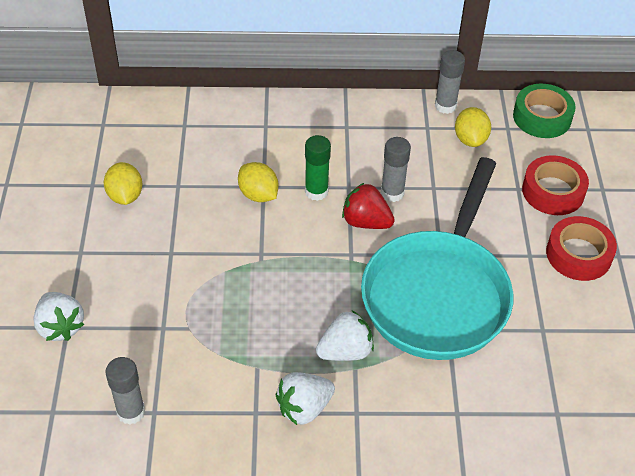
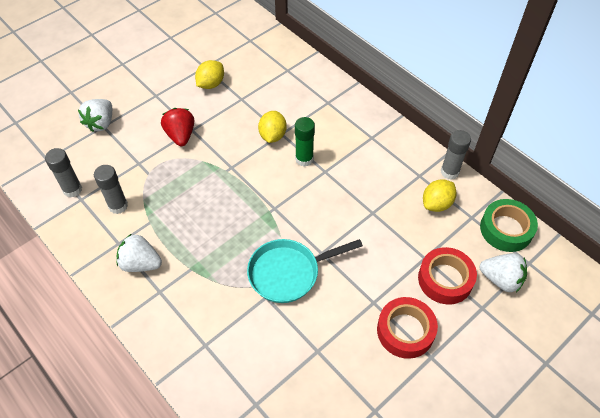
camera: 50 degrees right, 5 degrees up
white strawberry [316,310,374,361] -> white strawberry moved to [480,253,527,292]
red strawberry [342,183,395,229] -> red strawberry moved to [161,108,194,146]
turquoise pan [361,157,513,360] -> turquoise pan [247,239,363,303], size x0.59
grey glue stick [381,137,411,202] -> grey glue stick moved to [94,165,128,214]

